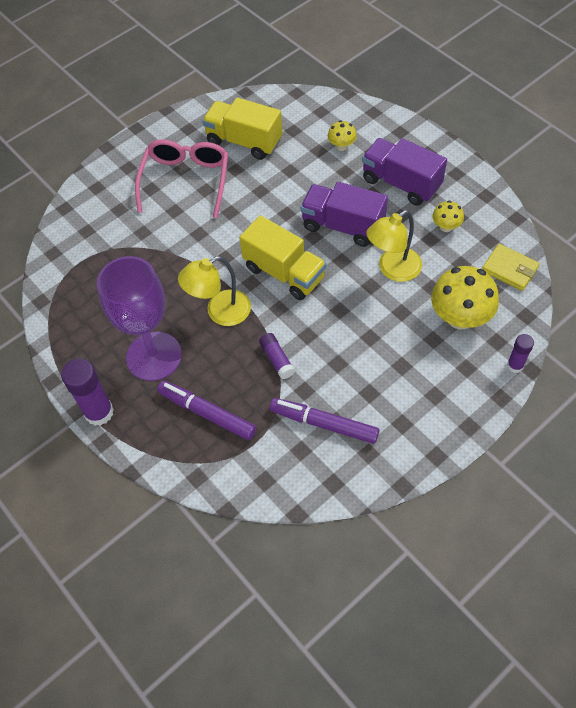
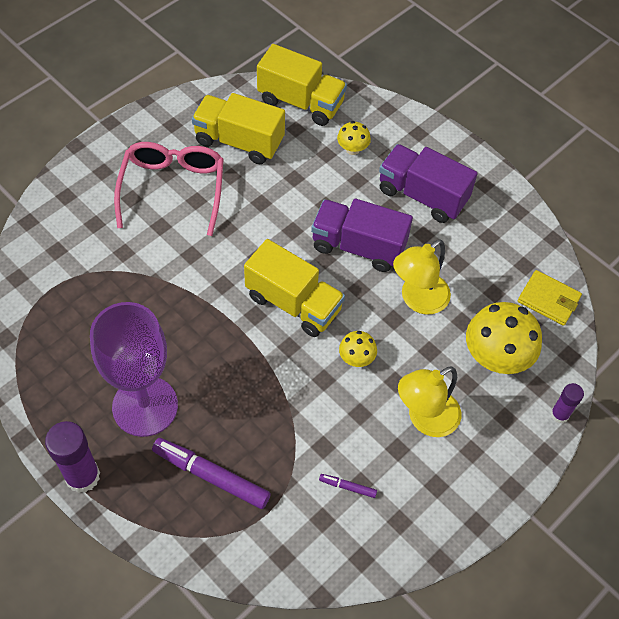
camera: 10 degrees left, 0 degrees up
yellow lamp [178,256,251,326] -> yellow lamp moved to [398,366,461,437]
purple glue stick [259,333,295,379] -> none
purple marker [270,398,379,444] -> purple marker [319,474,377,498], size x0.46
yellow mushroom [432,200,464,232] -> yellow mushroom moved to [339,331,377,367]
none -> yellow truck [257,44,347,126]

